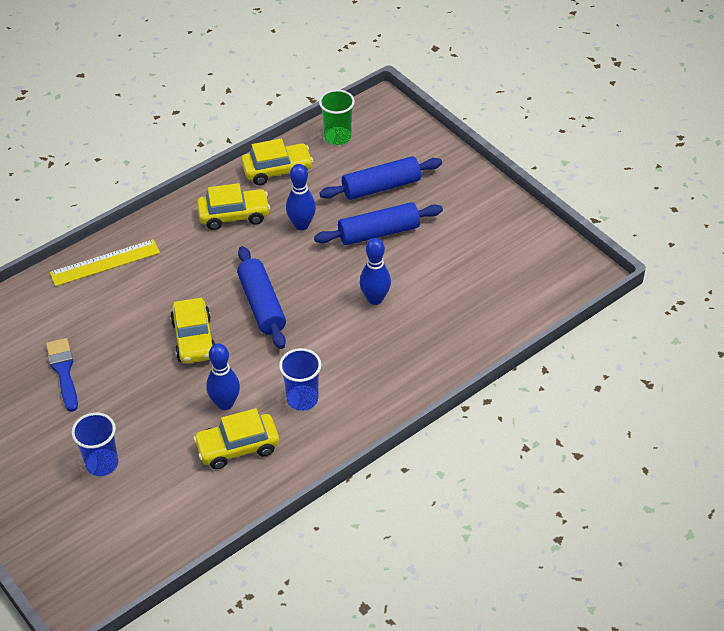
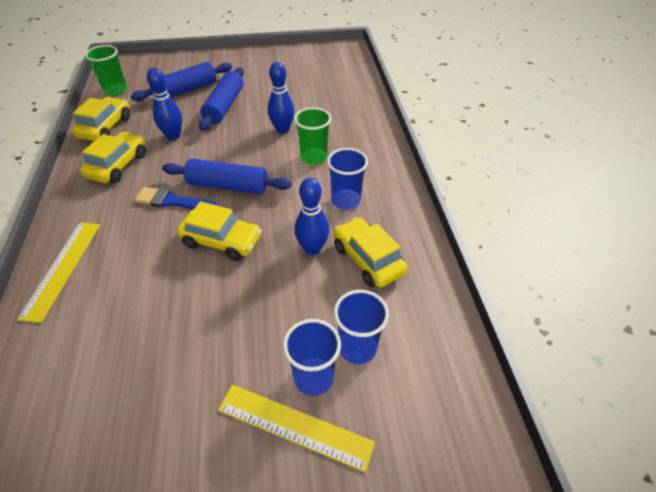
camera: 60 degrees left, 0 degrees up
blue brush [46,338,78,412] -> blue brush moved to [135,187,220,209]
yellow car [193,408,279,469] -> yellow car turned 135 degrees clockwise [334,217,407,288]
blue rolling pin [319,156,442,200] -> blue rolling pin turned 45 degrees clockwise [131,62,232,101]
none -> yellow ruler [218,385,375,472]
none -> green cup [294,107,331,165]
none -> blue cup [334,290,389,364]

